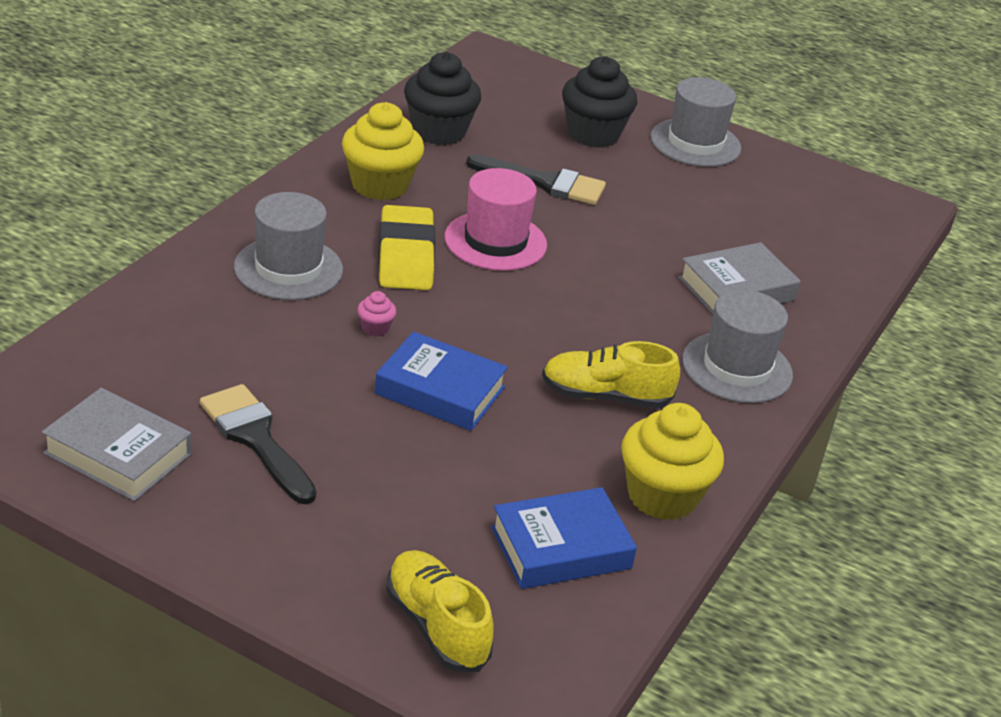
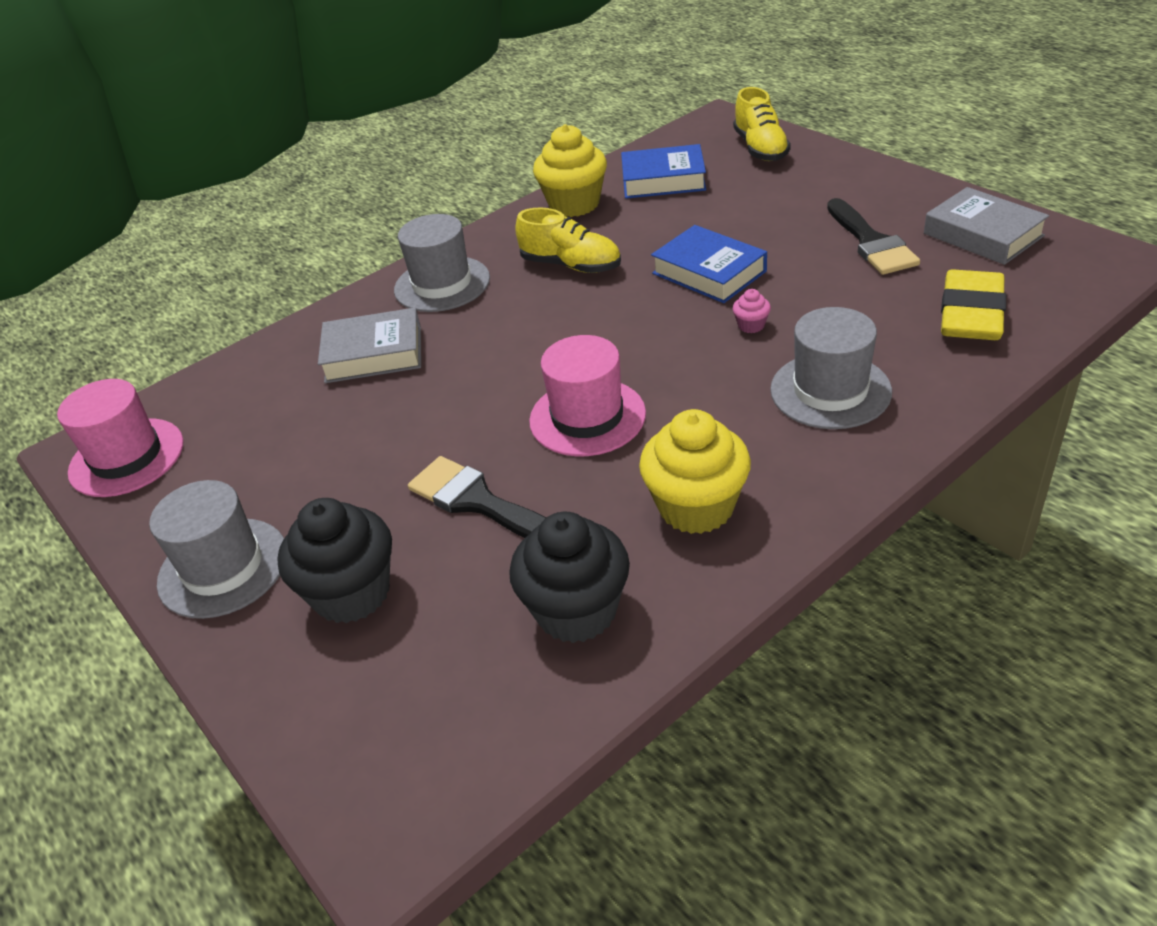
camera: 150 degrees left, 5 degrees up
yellow eraser [378,205,435,290] -> yellow eraser moved to [941,269,1006,340]
none -> pink hat [57,379,184,497]

